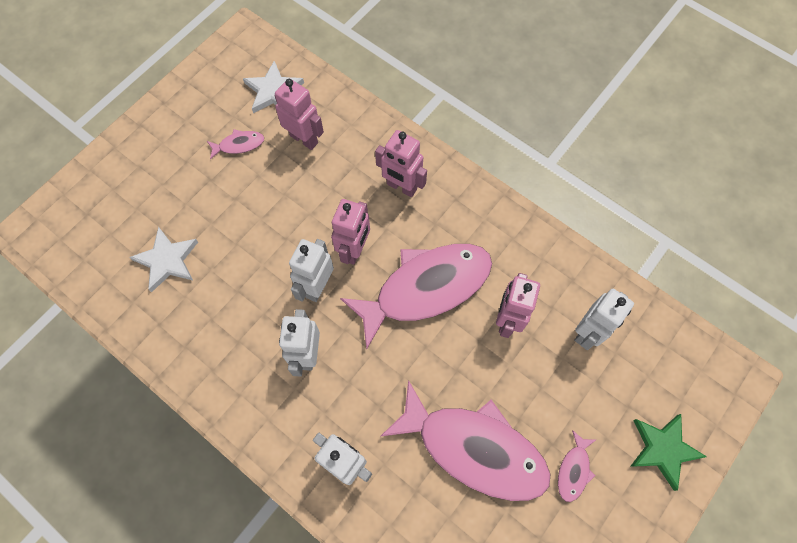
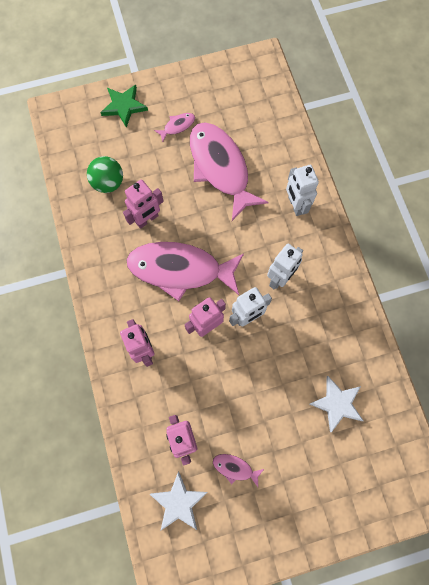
camera: 145 degrees left, 5 degrees up
white robot [574,289,634,350] -> green ball [87,156,123,193]

